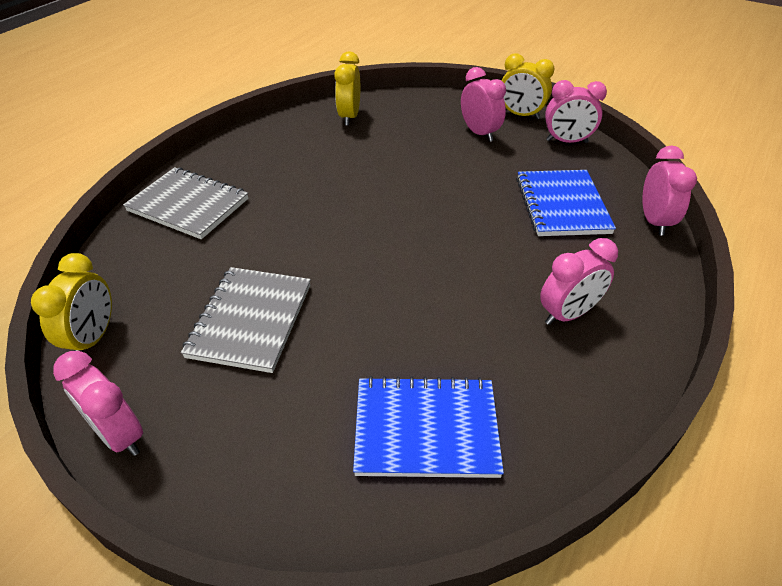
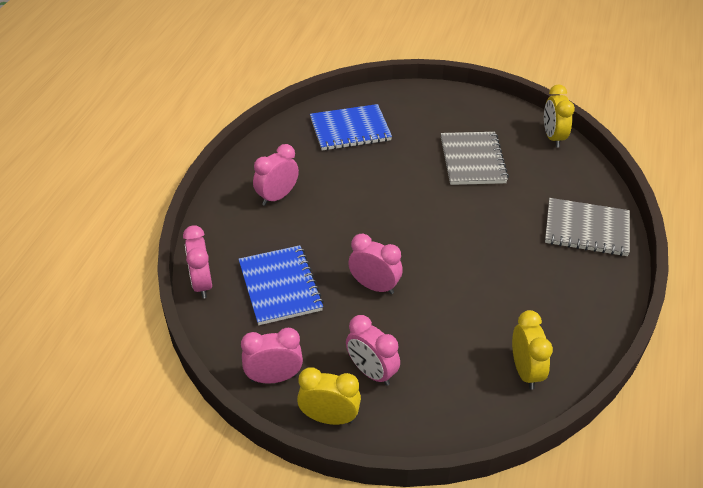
camera: 165 degrees right, 0 degrees up
pink clock [53,351,143,456] -> pink clock moved to [348,234,403,294]

